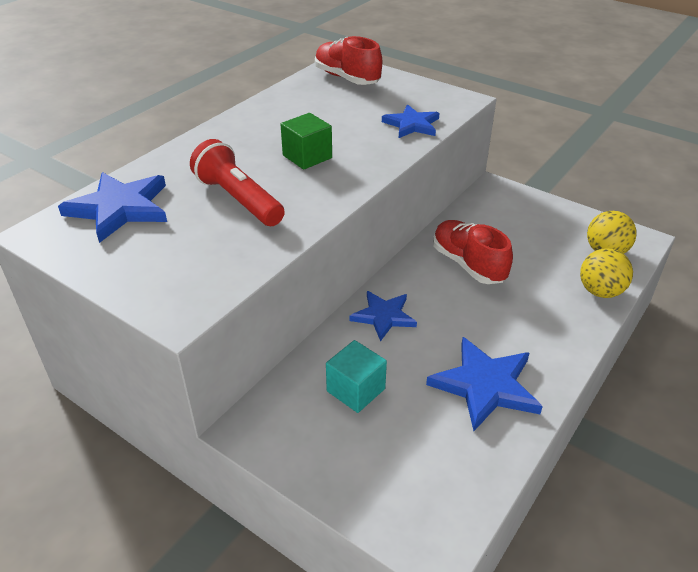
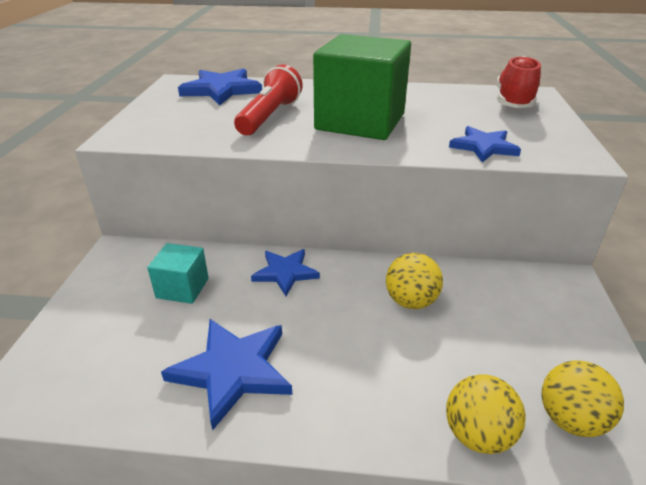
camera: 60 degrees right, 5 degrees down
green cube [280,113,332,170] -> green cube [313,34,411,140], size x2.10
red shoe [433,220,513,284] -> yellow ball [386,253,443,309]

